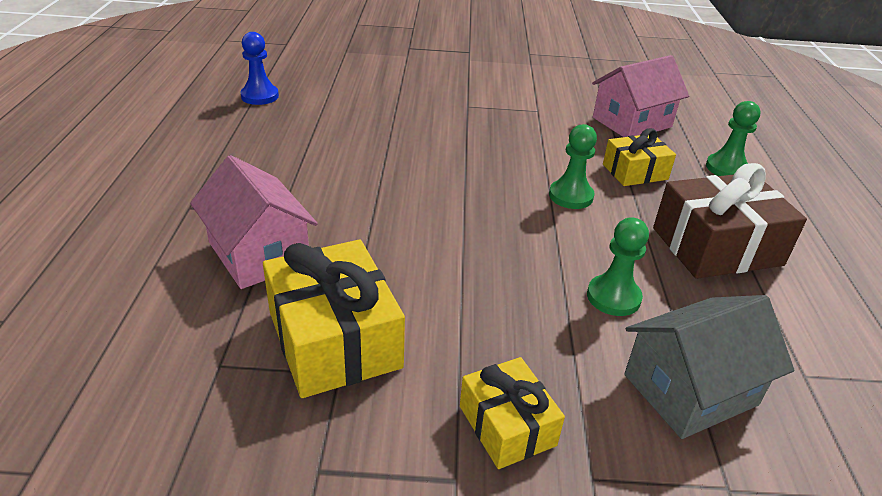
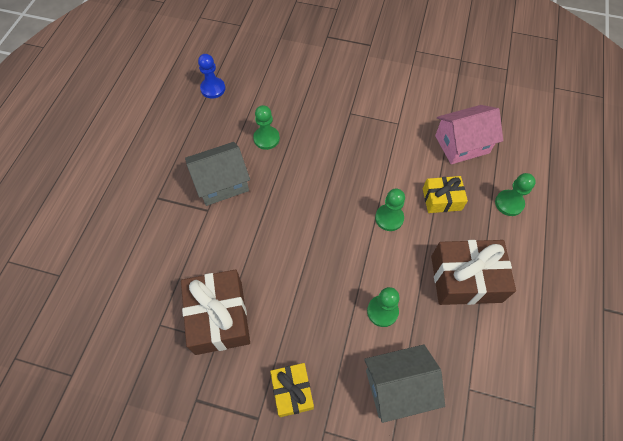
camera: 15 degrees right, 25 degrees up
pink house [190,155,318,289] -> none
yellow gift [263,239,405,398] -> brown gift [181,269,250,355]
none -> grey house [185,142,250,206]
none -> green pawn [253,105,280,150]

